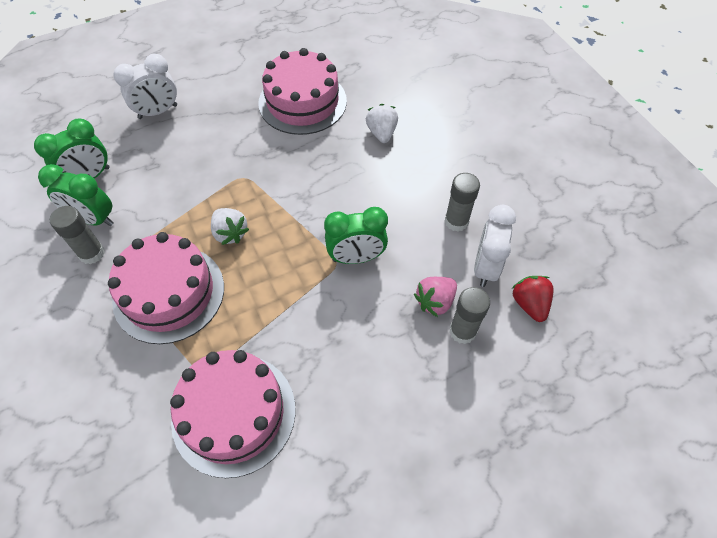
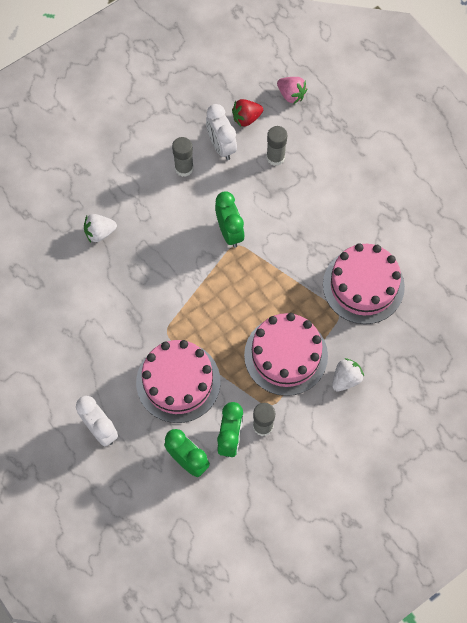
camera: 100 degrees left, 10 degrees up
white strawberry [211,208,249,245] -> white strawberry moved to [332,358,364,391]
pink cake [258,48,347,135] -> pink cake moved to [136,340,221,423]
pink strawberry [414,277,457,317] -> pink strawberry moved to [277,77,307,104]
white clock [474,205,516,287] -> white clock turned 60 degrees clockwise [206,104,237,160]

